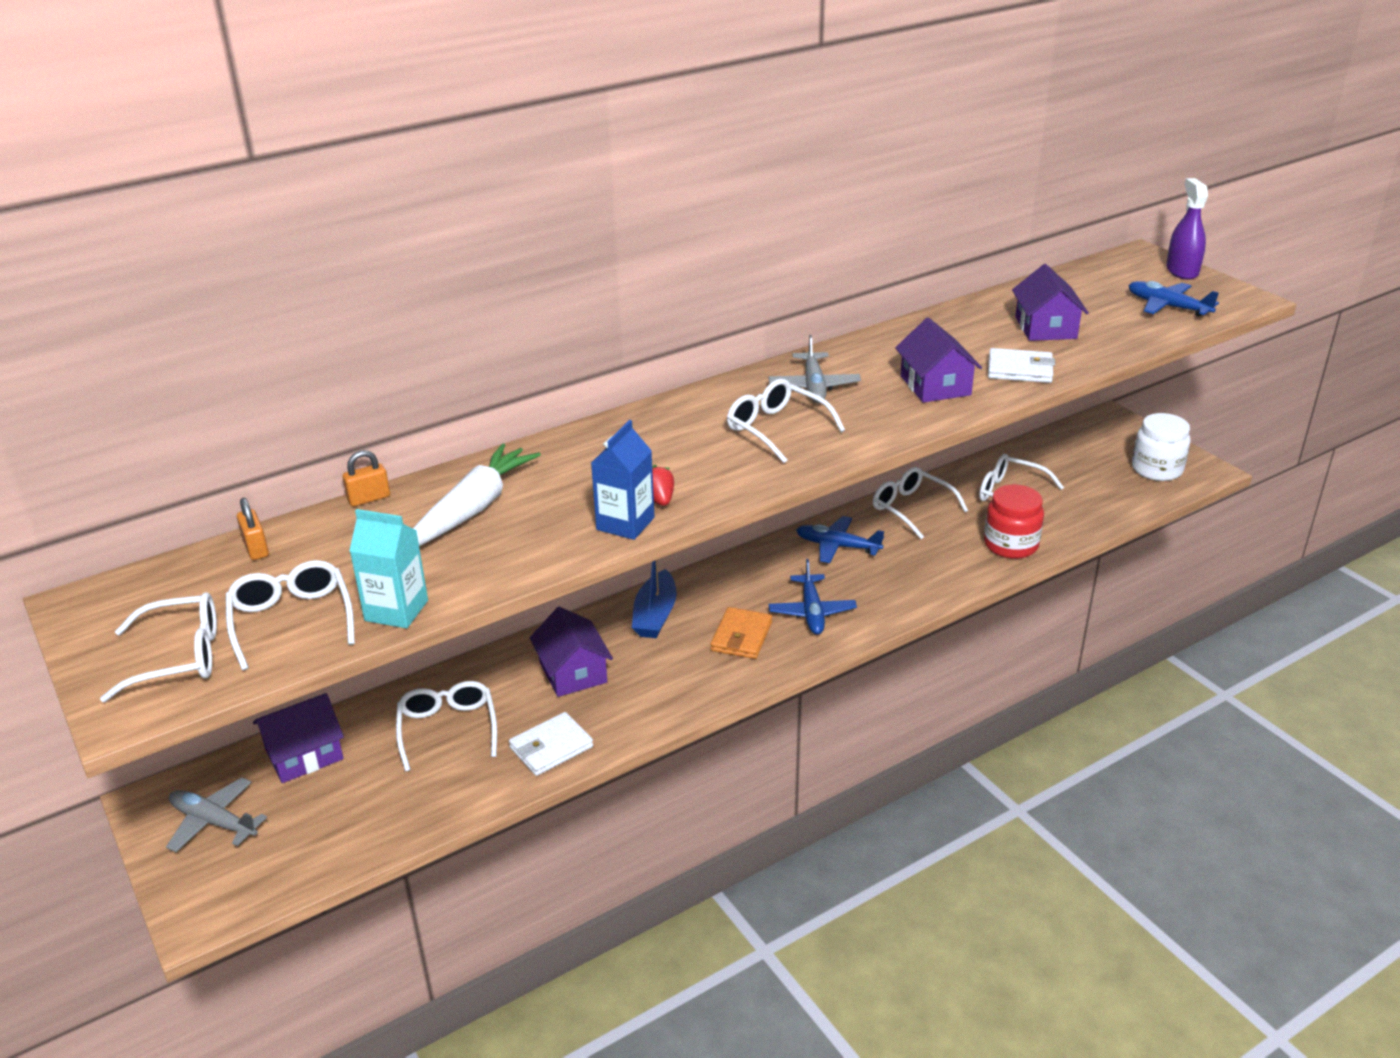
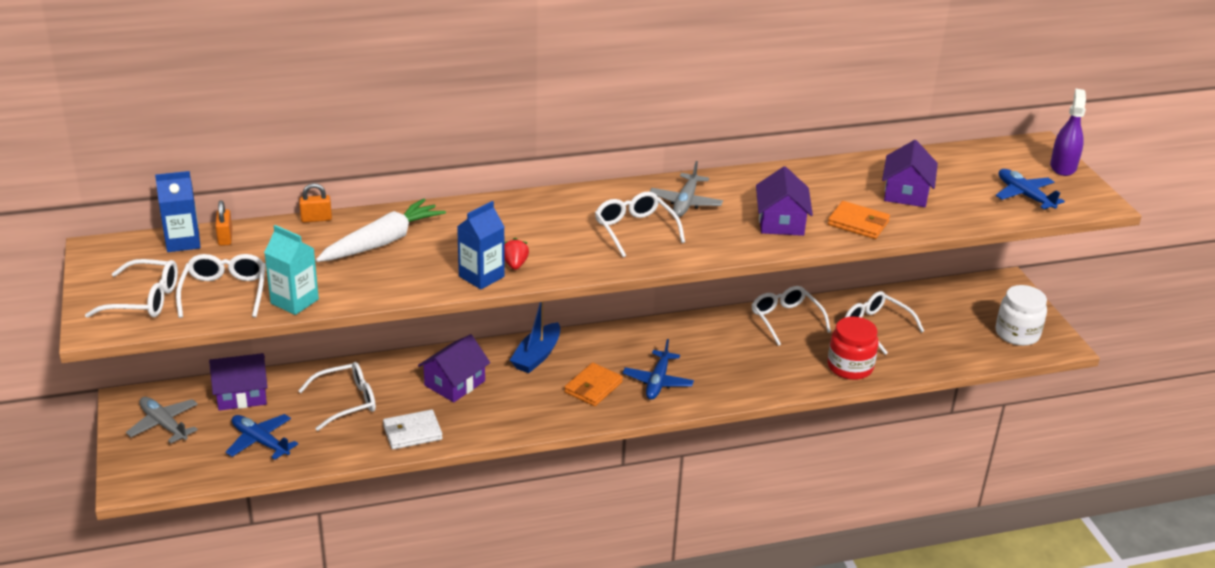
camera: 15 degrees right, 0 degrees up
white glasses [396,681,497,772] -> white glasses turned 60 degrees clockwise [298,362,376,431]
purple house [530,607,613,697] -> purple house turned 45 degrees clockwise [418,334,490,402]
blue plane [796,516,884,563] -> blue plane moved to [226,414,298,460]
white wallet [988,348,1055,383] -> orange wallet [828,201,890,239]
none -> blue carton [155,171,201,252]

